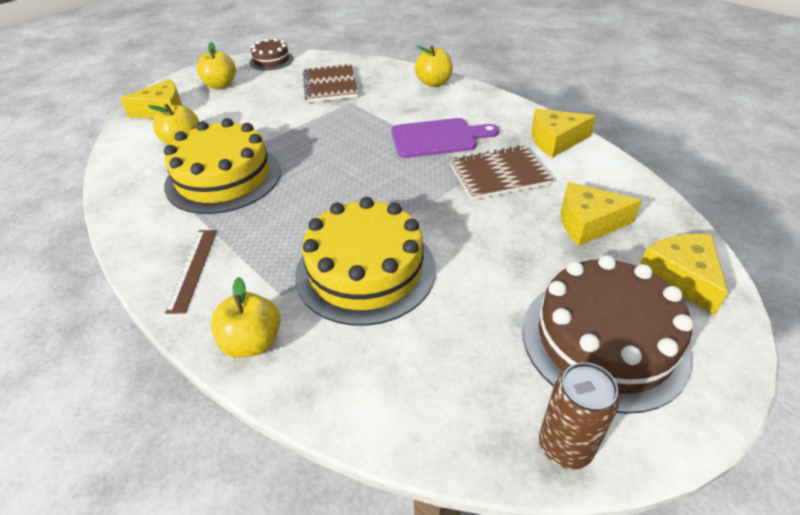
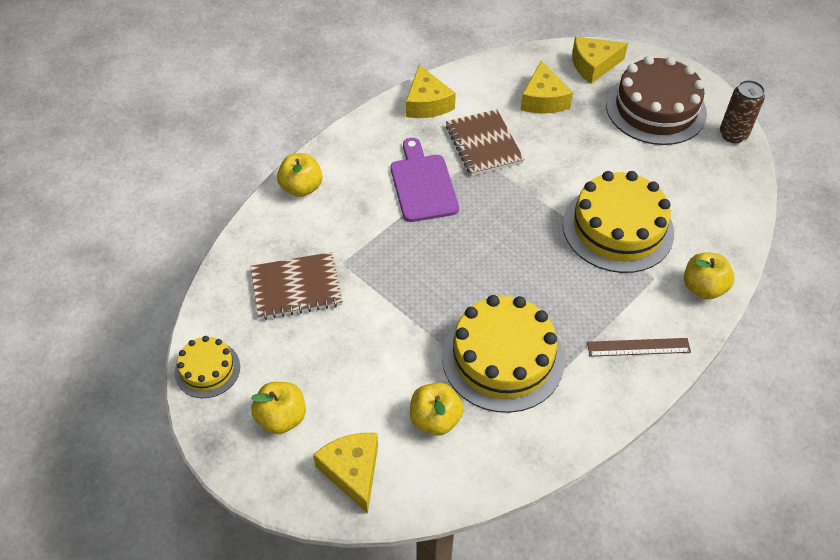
camera: 95 degrees left, 10 degrees up
brown cake [249,38,293,70] -> yellow cake [174,336,240,398]

